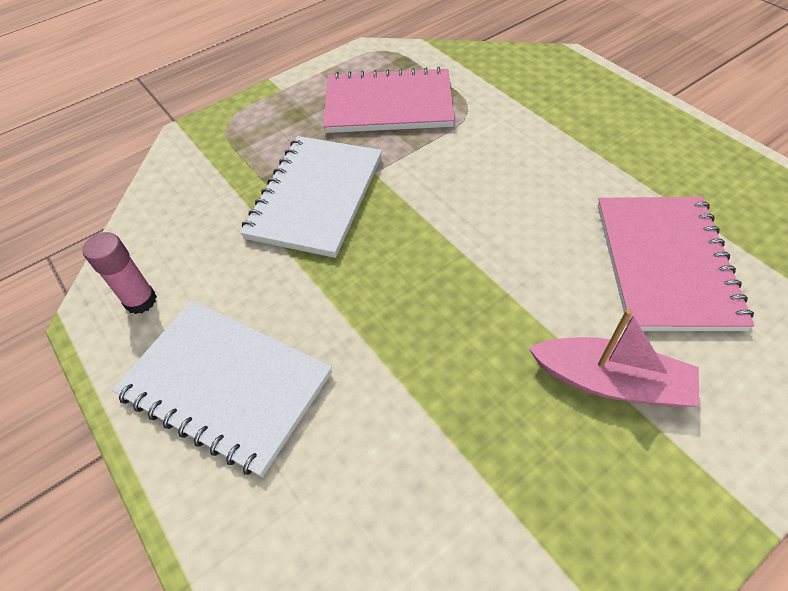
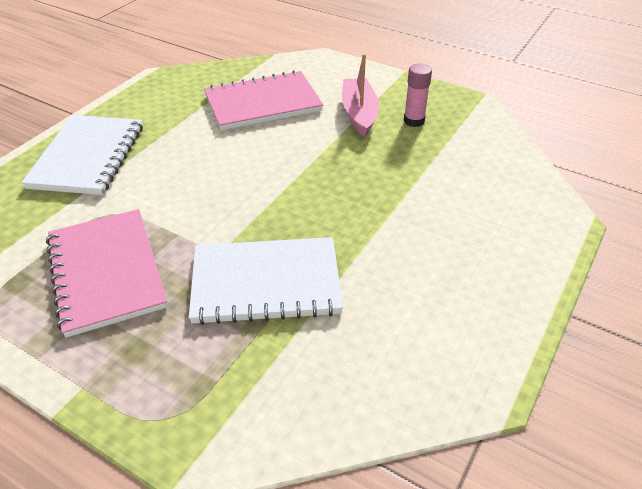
camera: 115 degrees left, 10 degrees down
pink glue stick [83,232,157,314] -> pink glue stick moved to [404,64,432,127]
white notebook [112,300,332,477] -> white notebook moved to [21,115,143,195]

